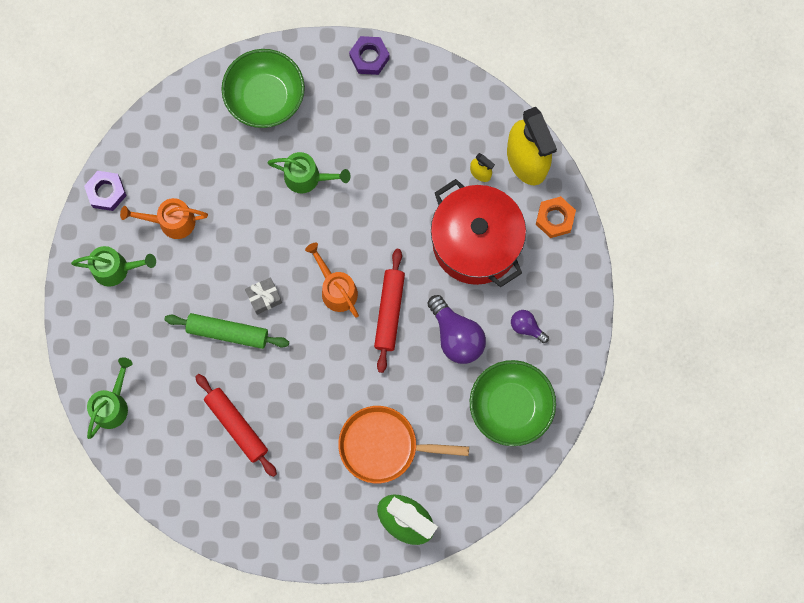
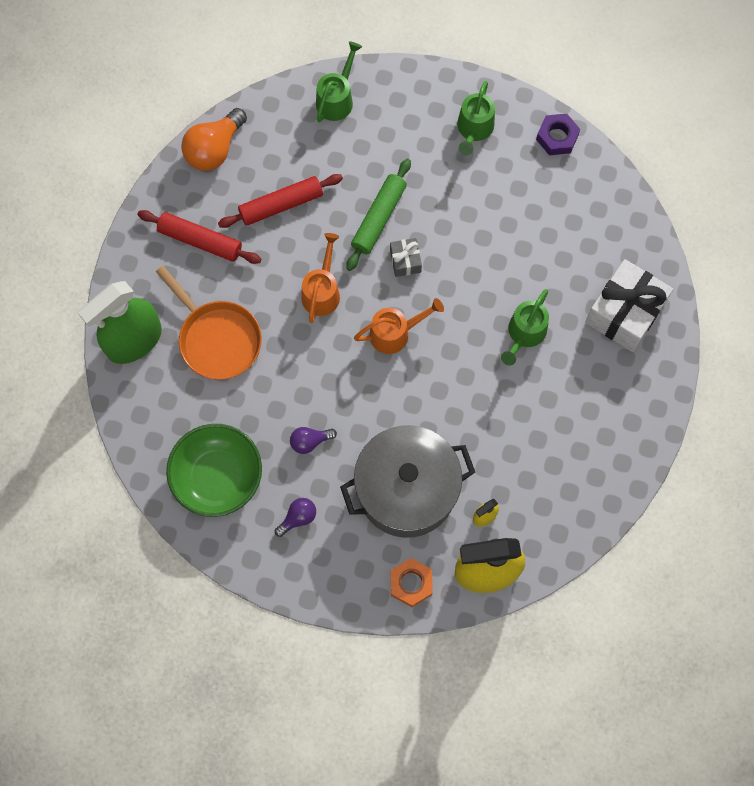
camera: 105 degrees right, 5 degrees down
green watering can [87,357,133,439] -> green watering can turned 105 degrees counterclockwise [316,41,362,122]
orange watering can [120,198,208,239] -> orange watering can moved to [301,233,340,323]
green bowl [221,49,305,128] -> white gift [585,259,673,352]
orange pan [338,406,469,483] -> orange pan turned 120 degrees clockwise [156,266,262,380]
purple nut [349,36,390,75] -> none
red rolling pin [374,249,405,373] -> red rolling pin moved to [138,210,261,264]
purple light bulb [428,295,486,364] -> purple light bulb [290,427,337,454], size x0.55
red pot [431,179,526,287] -> grey pot [340,425,475,538]
none -> orange light bulb [181,108,247,171]

